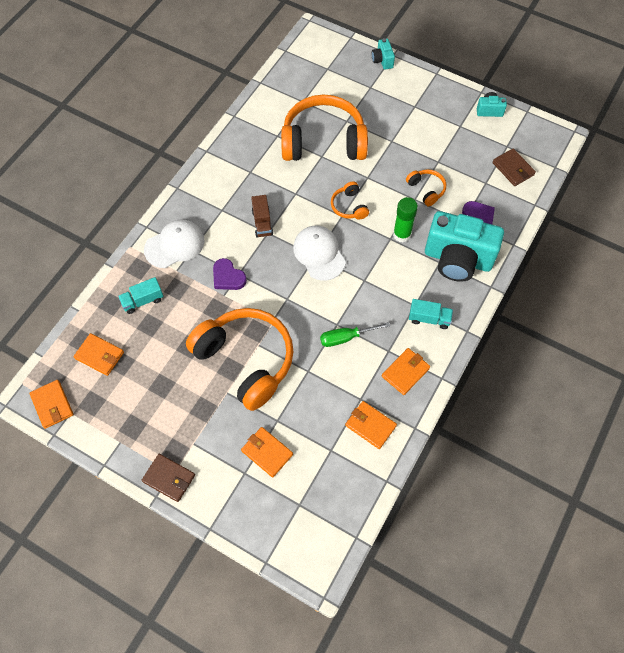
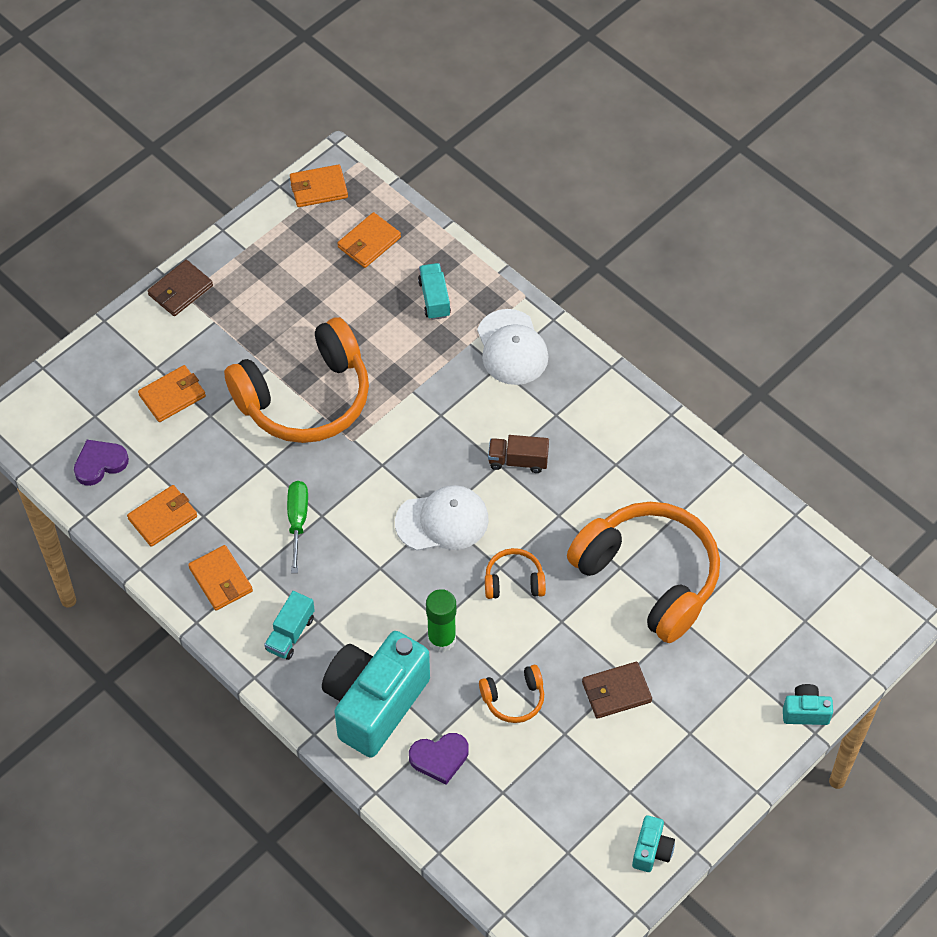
camera: 105 degrees right, 5 degrees down
purple heart [213,258,247,290] -> purple heart moved to [74,440,129,486]
orange headphones [281,94,368,161] -> orange headphones turned 60 degrees counterclockwise [567,502,720,643]
brown wallet [492,148,536,186] -> brown wallet moved to [582,662,652,719]

